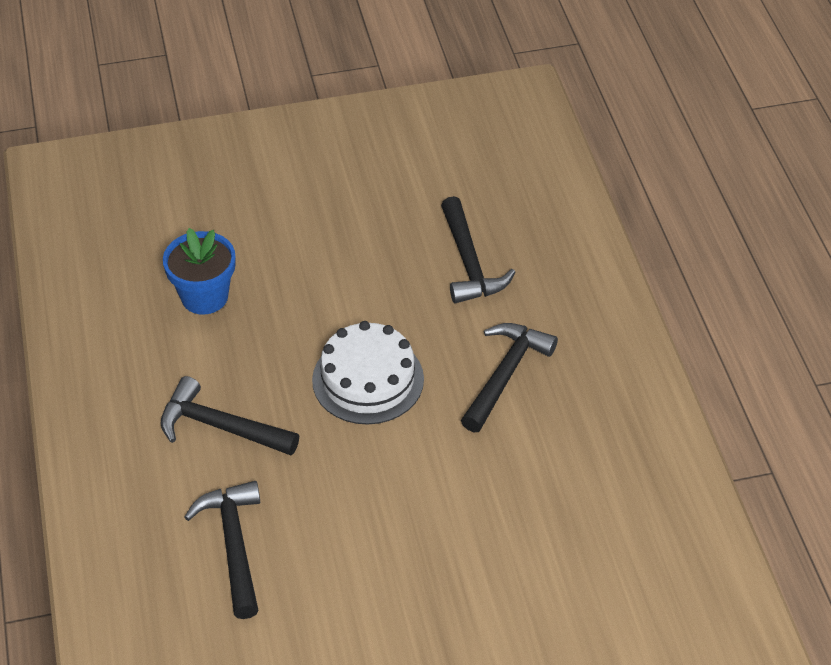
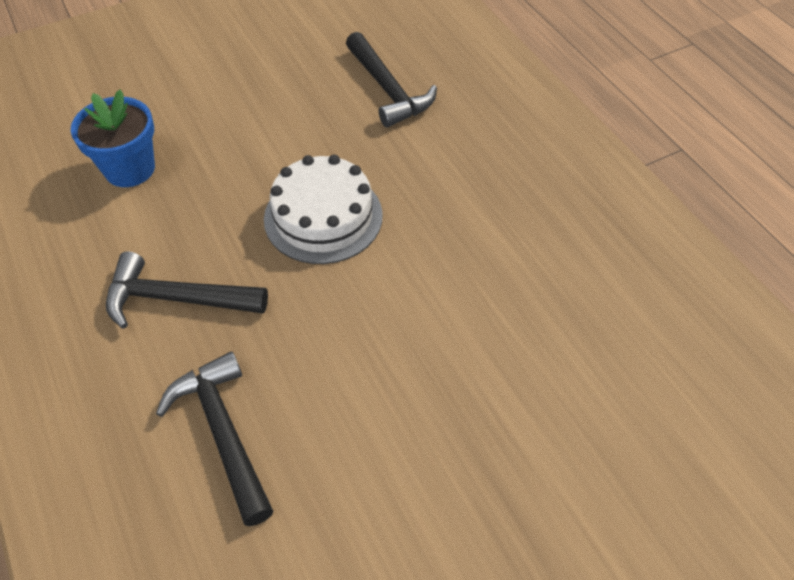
camera: 15 degrees left, 5 degrees up
black hammer [461,323,558,432] -> none

